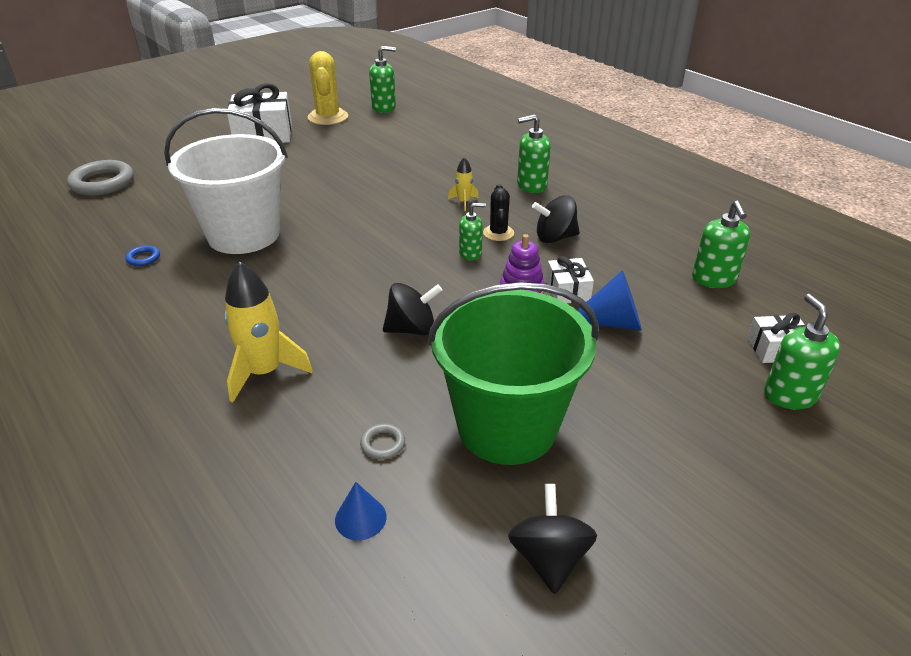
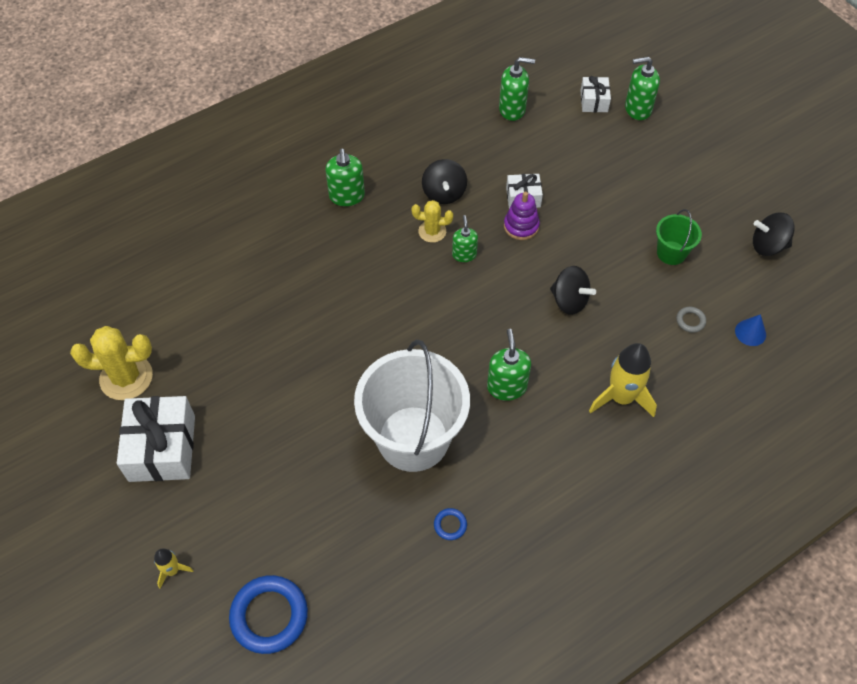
camera: 85 degrees left, 20 degrees up
grey ring [67,160,134,196] -> blue ring [229,575,308,654]
green soap dispenser [369,46,396,113] -> green soap dispenser moved to [487,329,531,401]
black spinning top [383,283,442,335] -> black spinning top turned 135 degrees clockwise [550,266,596,315]
green bucket [428,282,599,465] -> green bucket [656,209,702,265], size x0.46
yellow rocket [448,157,479,211] -> yellow rocket moved to [154,549,193,588]
black cactus [483,184,514,241] -> yellow cactus [412,200,453,243]
blue cone [577,270,642,331] -> none

